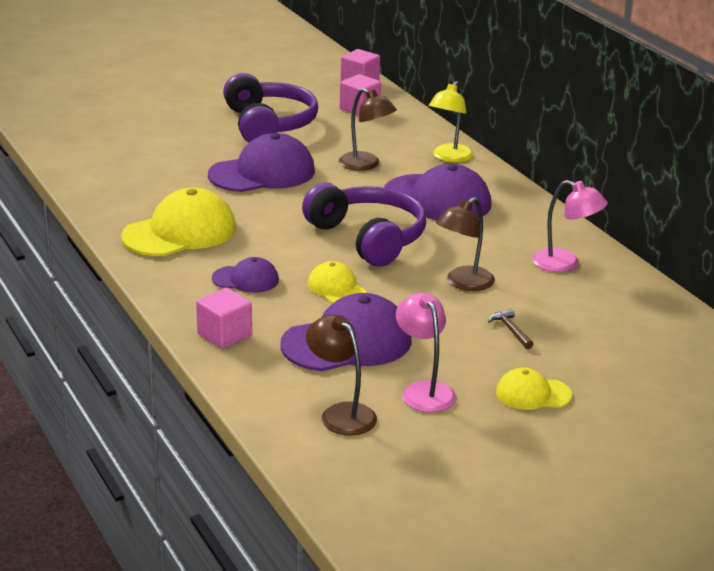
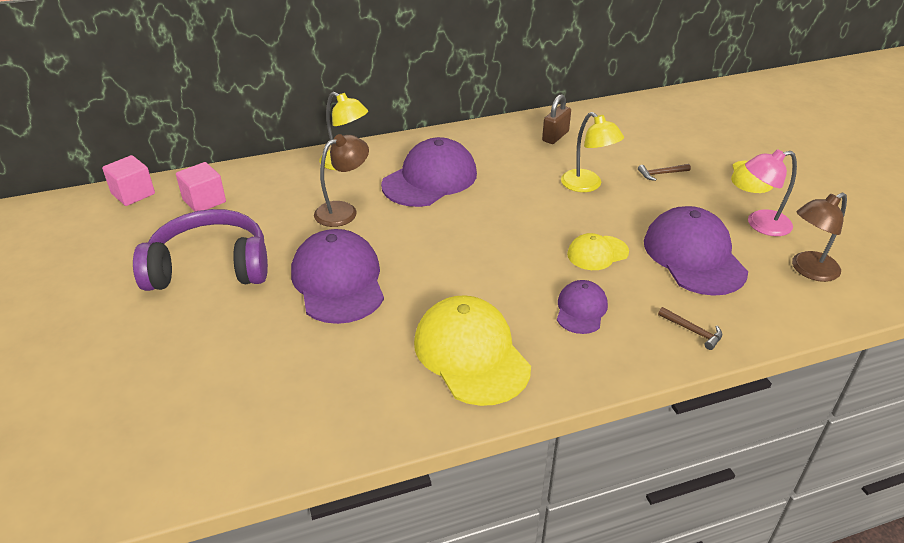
camera: 80 degrees left, 10 degrees up
pink cube [196,288,252,349] -> brown hammer [658,307,722,350]
purple headphones [302,183,426,267] -> none
brown lamp [436,197,495,291] -> yellow lamp [561,112,624,192]
pink lamp [532,180,608,272] -> brown padlock [542,94,571,144]

